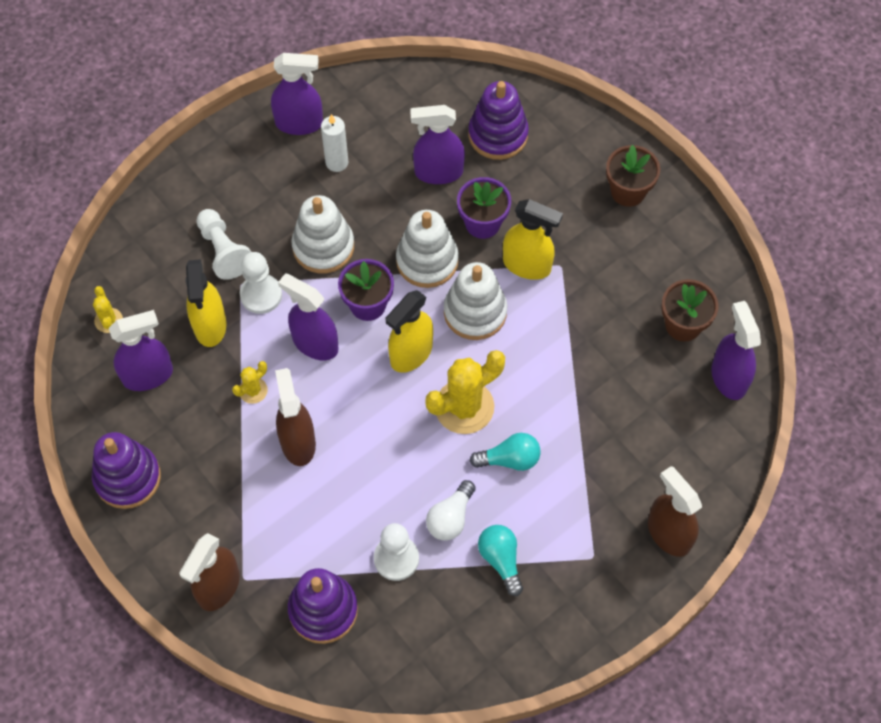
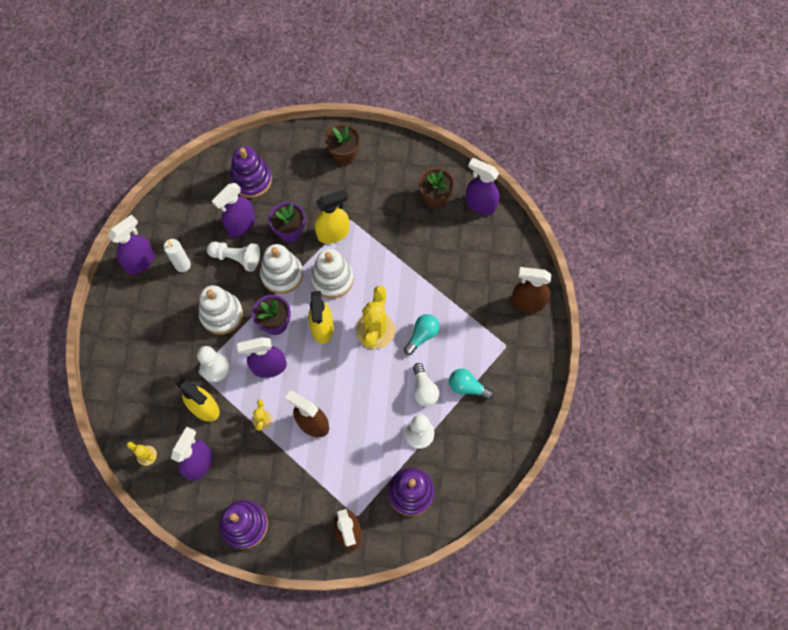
camera: 45 degrees left, 5 degrees up
white pawn [197,209,251,280] -> white pawn moved to [207,241,260,272]

